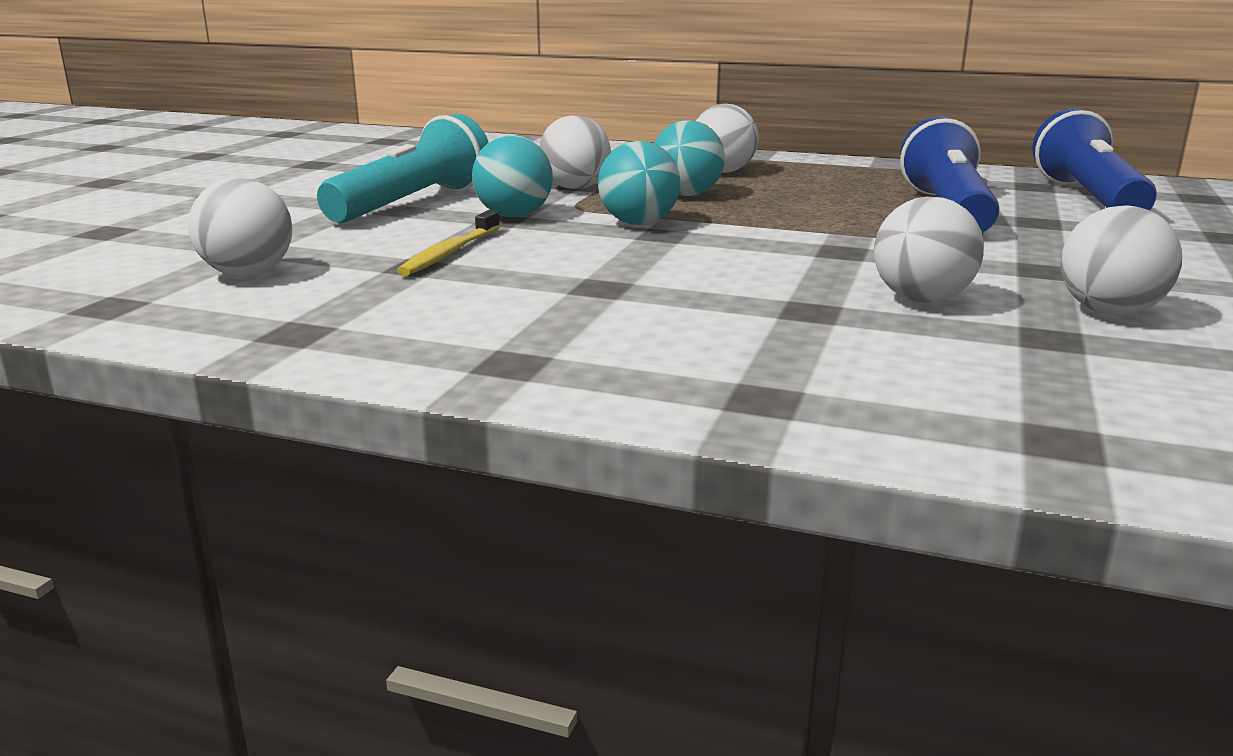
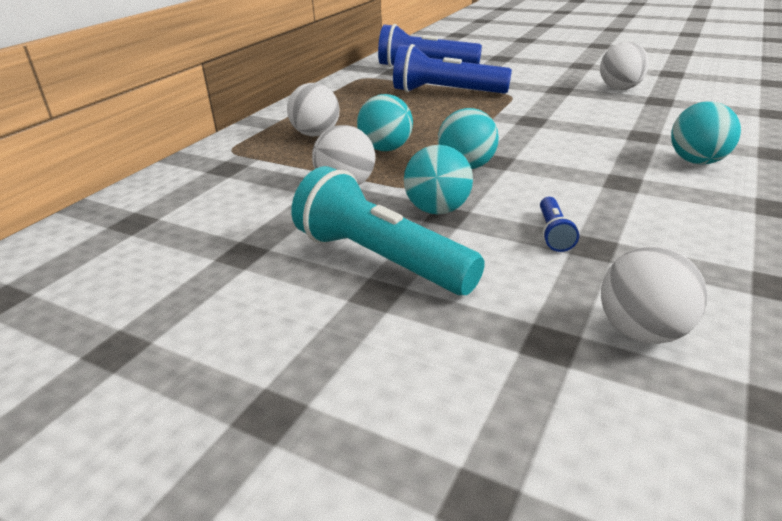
camera: 80 degrees left, 10 degrees up
yellow toothbrush [397,210,500,276] -> blue flashlight [540,197,579,252]
white ball [874,197,984,303] -> none
none -> turquoise ball [671,101,741,165]

